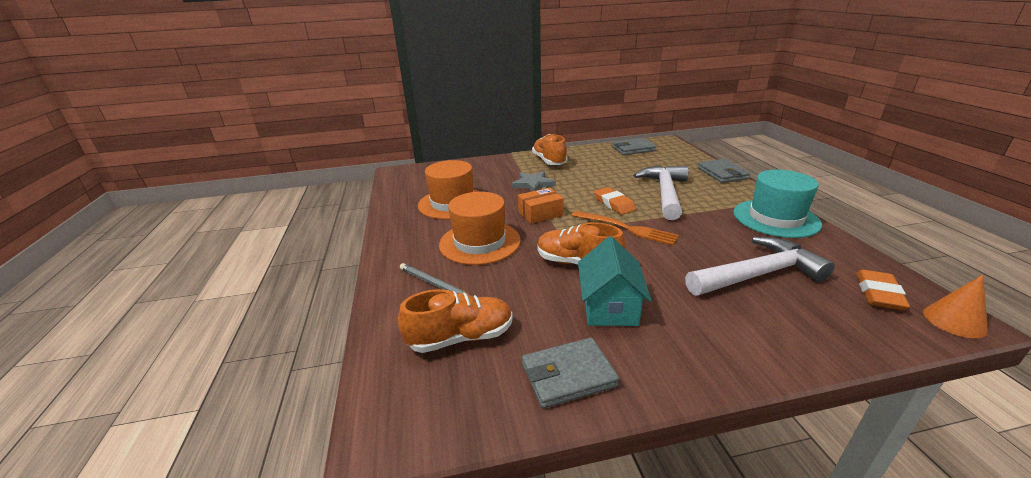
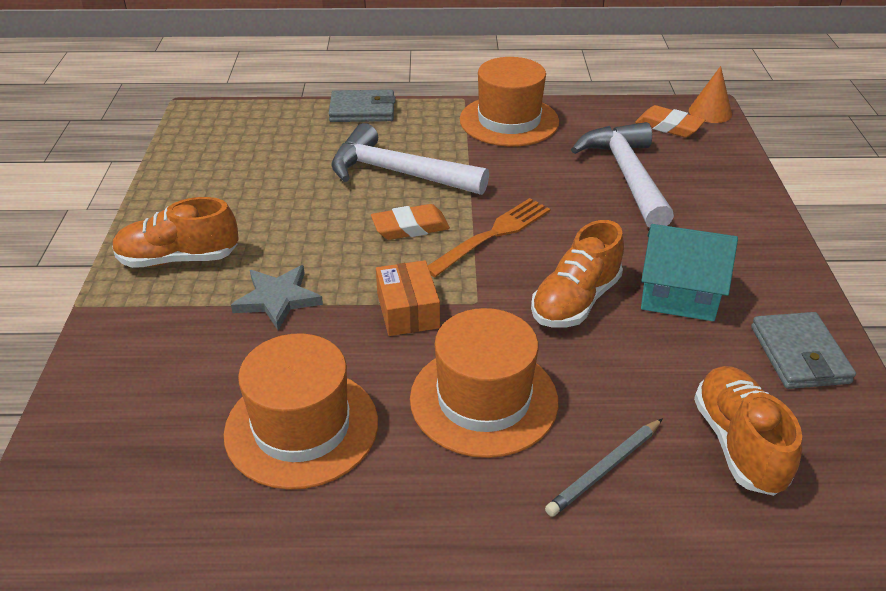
camera: 80 degrees left, 10 degrees up
grey wallet [612,138,657,155] -> none
turquoise hat [733,170,822,238] -> orange hat [460,57,559,147]

